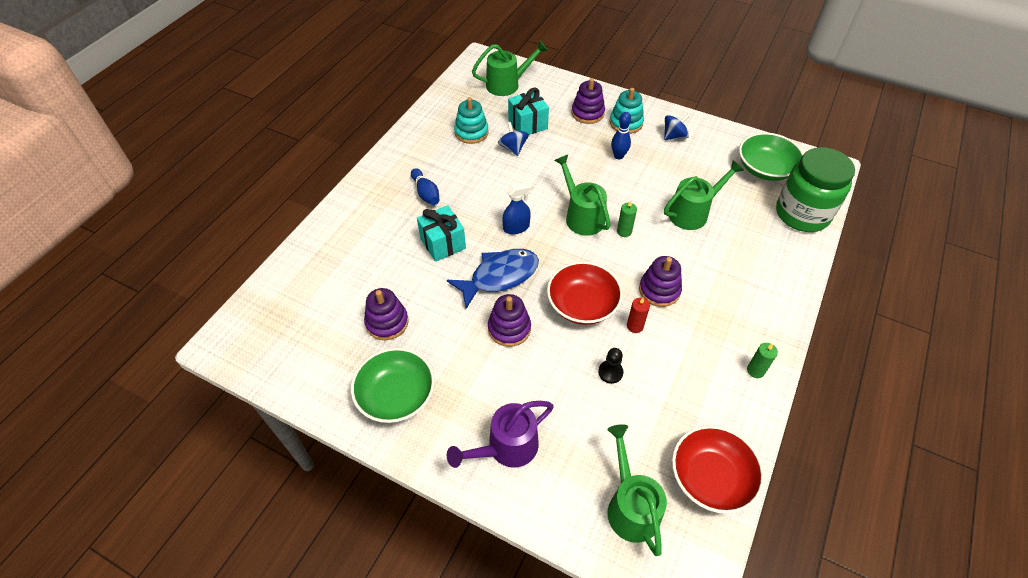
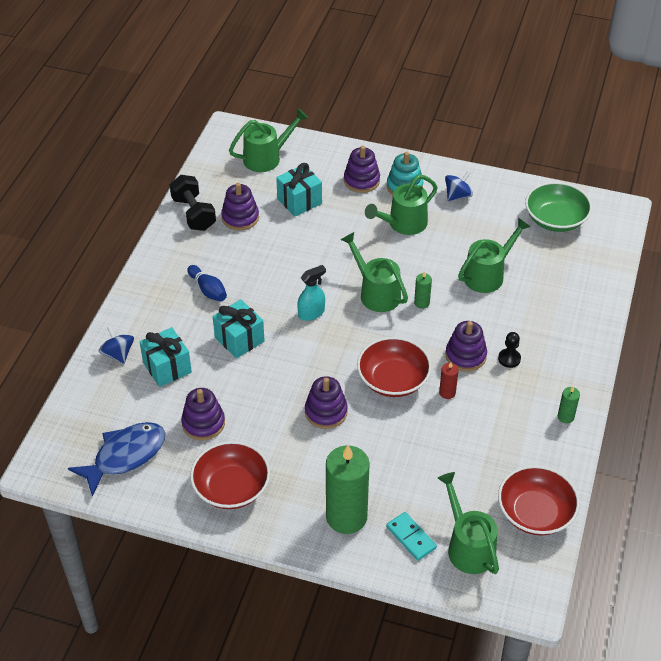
camera: 10 degrees left, 5 degrees down
green bowl [351,348,435,423] -> red bowl [190,441,270,509]
blue fish [447,249,539,309] -> blue fish moved to [68,422,165,497]
purple watering can [447,401,554,468] -> green candle [326,445,370,534]
turquoise stacking toy [454,97,489,144] -> purple stacking toy [221,183,259,231]
blue spinning top [498,122,529,156] -> blue spinning top moved to [99,326,134,364]
blue spray bottle [502,181,533,234] -> turquoise spray bottle [297,265,326,321]
black pawn [598,348,624,384] -> black pawn moved to [498,332,521,368]
blue bowling pin [611,112,631,159] -> green watering can [365,175,438,235]
green jar [776,147,855,232] -> none
none -> turquoise gift [140,327,192,387]
none -> black dumbbell [170,175,216,231]
none -> turquoise domino [386,512,437,561]

